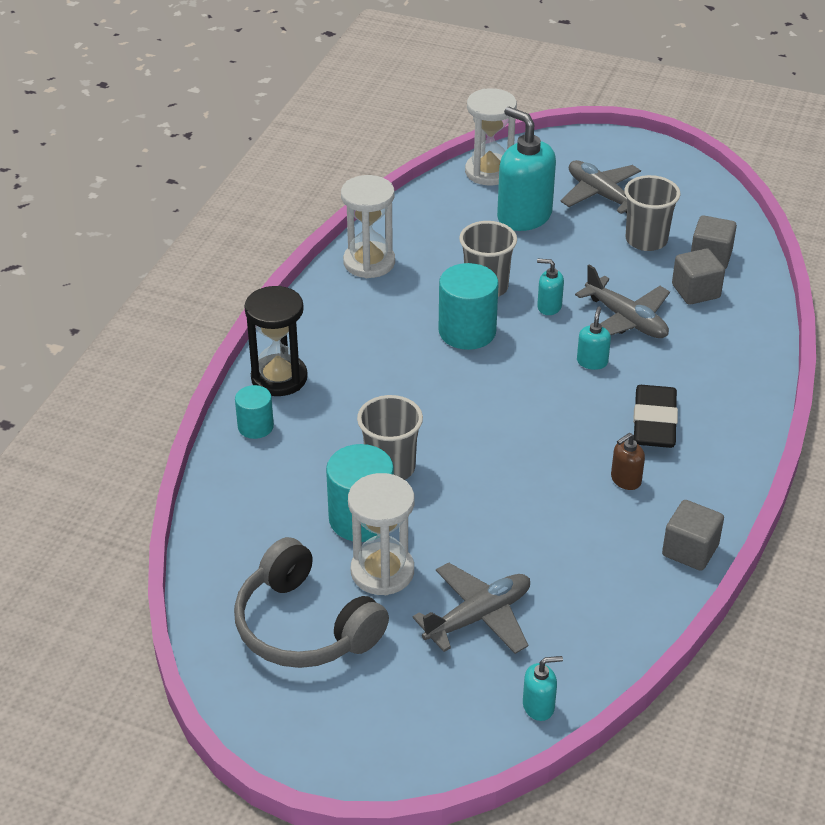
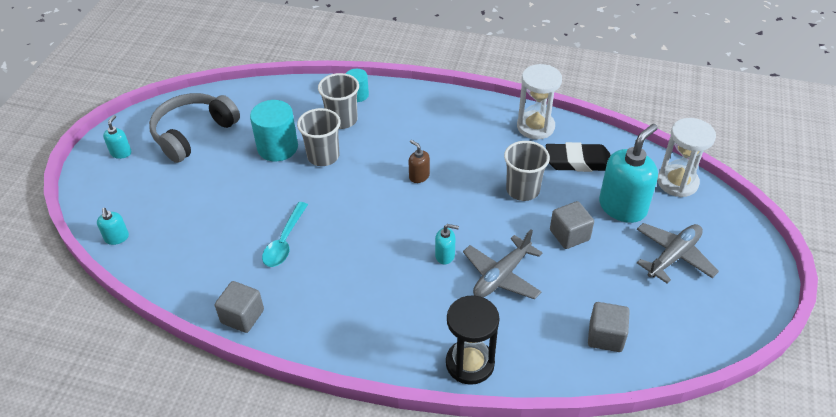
camera: 85 degrees right, 5 degrees up
black hourglass [244,286,308,396] -> black hourglass moved to [446,295,500,385]
white hourglass [348,473,414,595] -> none
grey plane [413,562,530,654] -> none
turquoise cylinder [439,263,499,350] -> none
turquoise soap dispenser [537,259,564,315] -> turquoise soap dispenser moved to [103,115,131,159]
brown soap dispenser [611,433,645,490] -> brown soap dispenser moved to [409,140,430,183]
grey cup [624,175,681,251] -> grey cup moved to [318,73,359,129]
black eraser [633,385,678,448] -> black eraser moved to [546,142,611,172]
grey cube [672,249,725,305] -> grey cube moved to [550,201,594,249]
none -> turquoise spoon [262,202,308,267]

